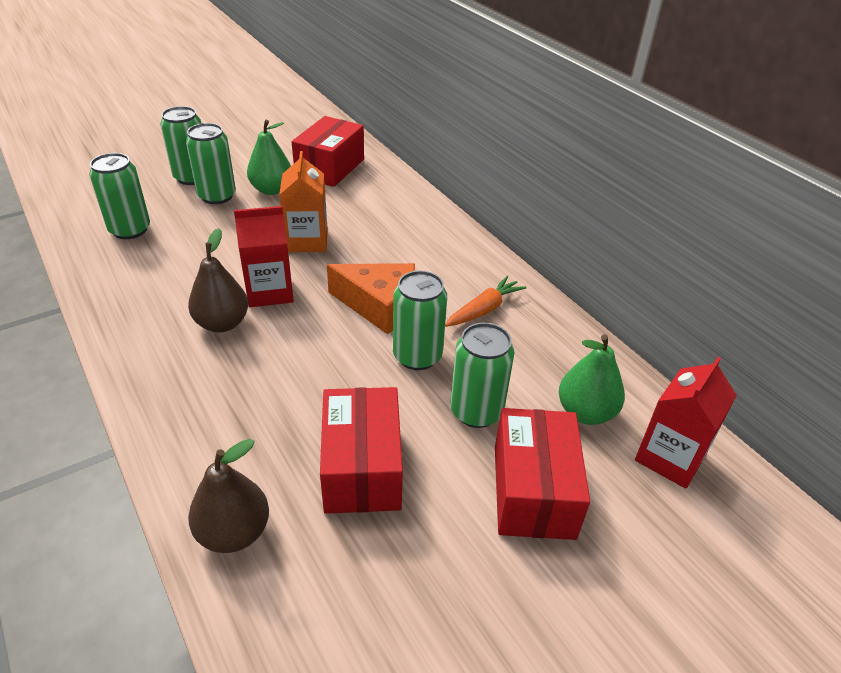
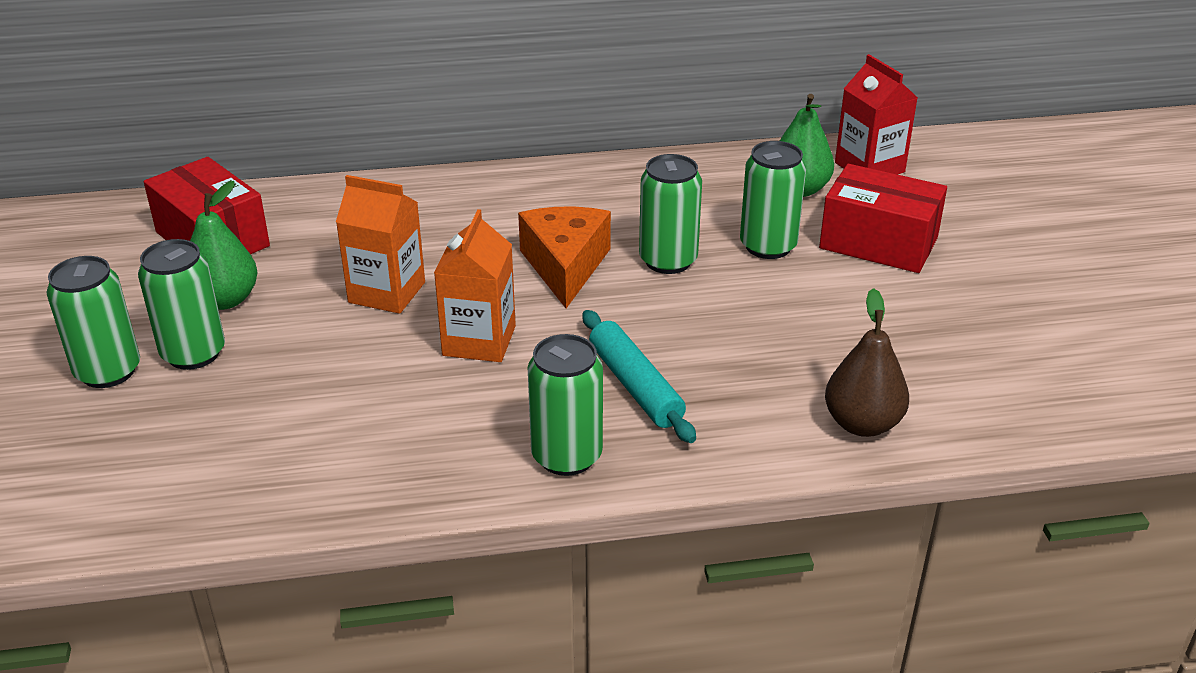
camera: 65 degrees left, 5 degrees down
green can [89,153,150,239] -> green can moved to [528,334,603,476]
brown pear [188,228,248,332] -> none
red carton [234,206,294,307] -> orange carton [434,209,516,362]
red box [320,387,403,514] -> none
orange cheese [327,263,415,334] -> orange cheese turned 45 degrees counterclockwise [518,206,611,308]
orange carrot [445,276,526,327] -> none
none -> turquoise rolling pin [583,310,696,443]

